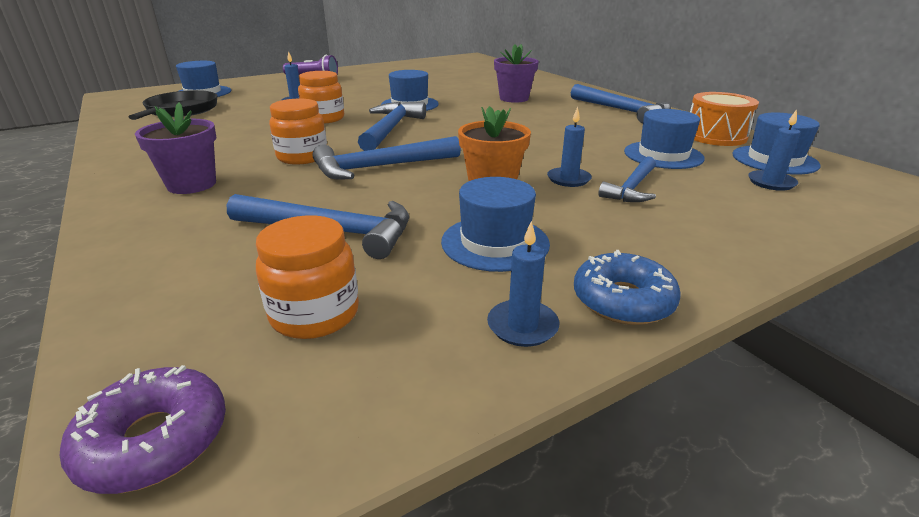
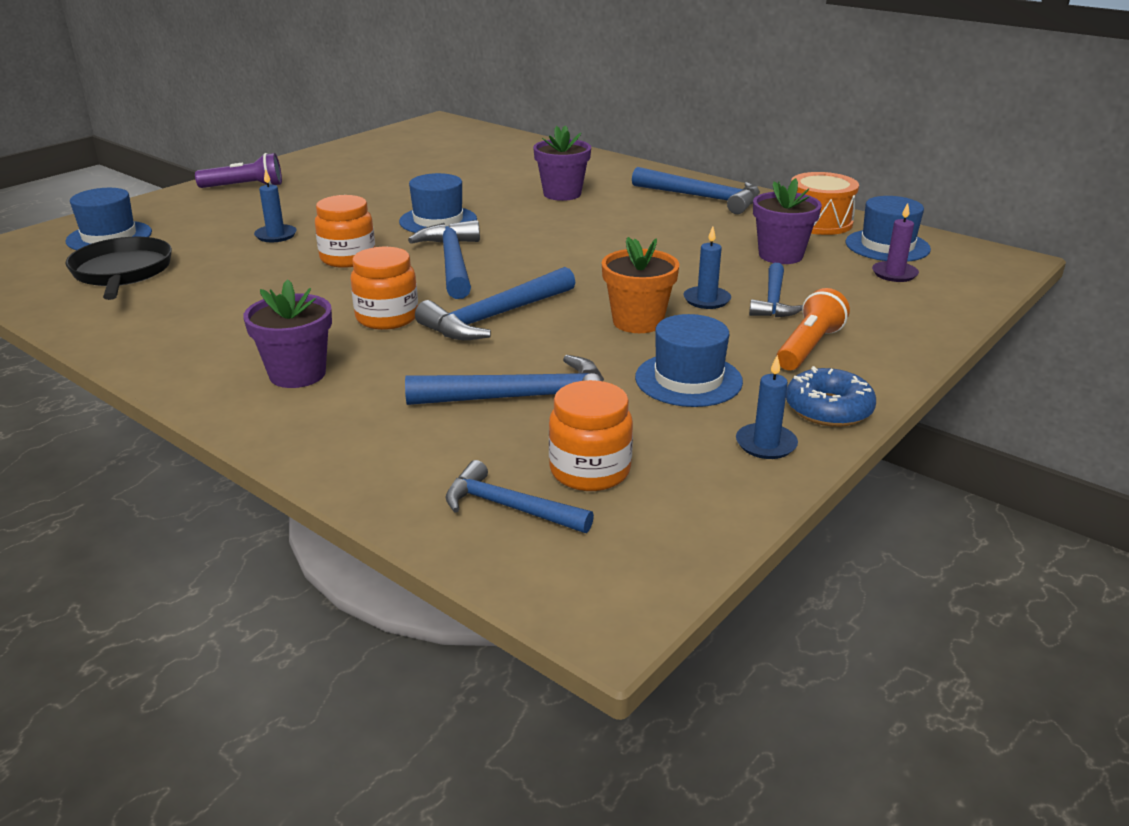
camera: 20 degrees left, 0 degrees up
purple donut [60,365,226,494] -> none
blue hat [624,109,705,169] -> purple flower pot [753,178,822,264]
blue candle [748,109,800,191] -> purple candle [872,203,919,282]
none -> blue hammer [445,460,594,533]
none -> orange flashlight [776,288,850,370]

